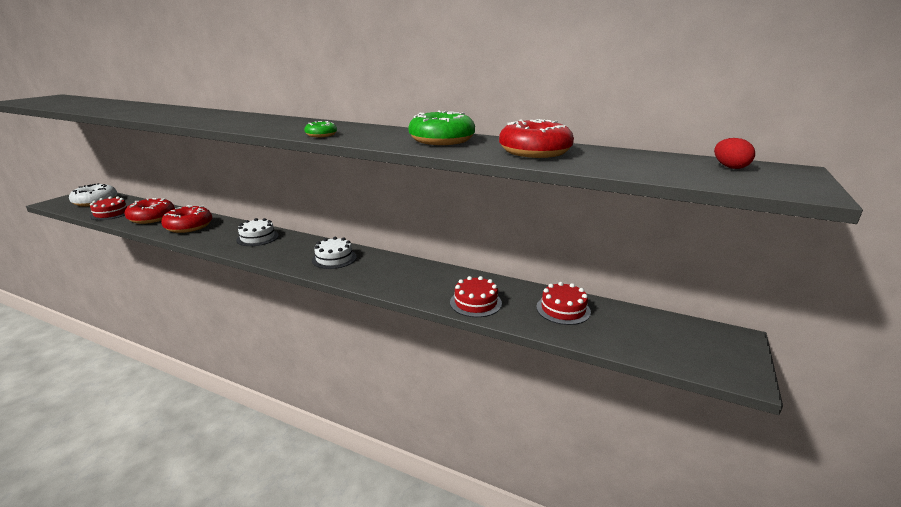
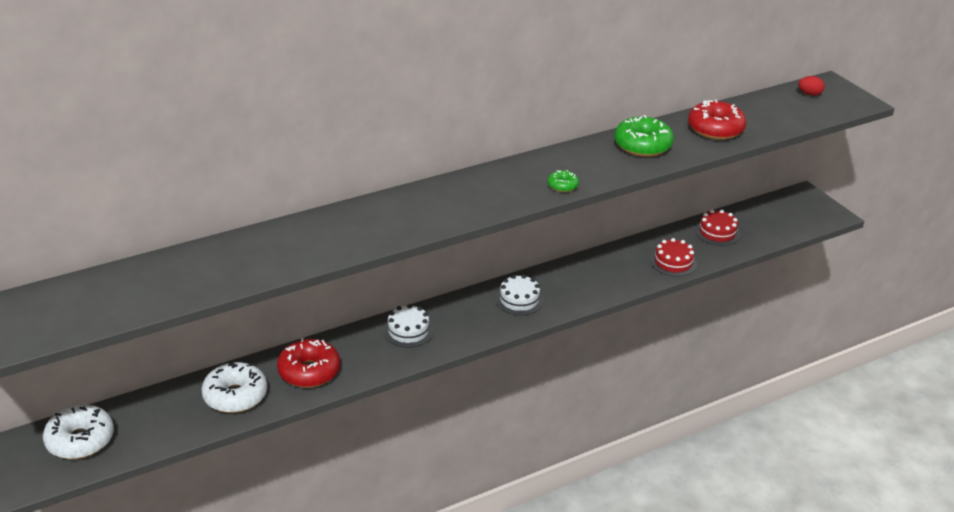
camera: 55 degrees left, 10 degrees up
red cake [90,196,127,220] -> none
red donut [124,198,175,224] -> white donut [202,362,267,413]

